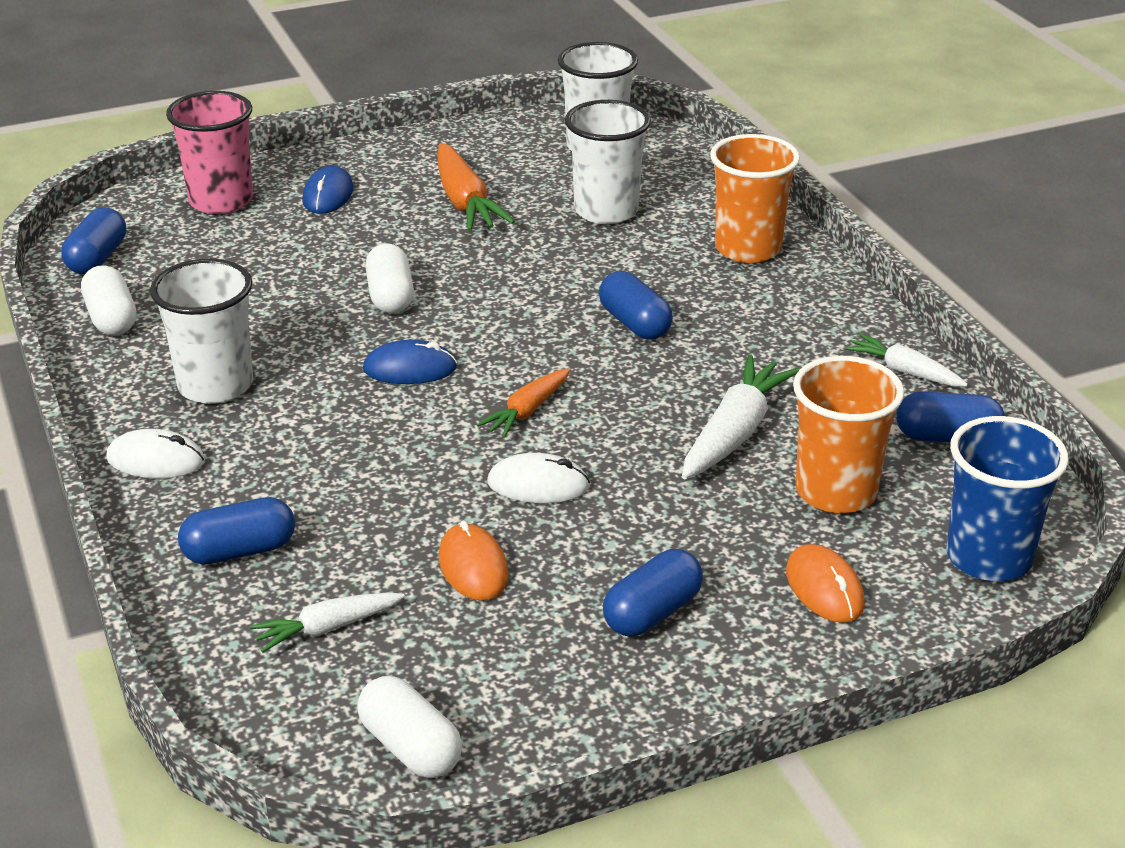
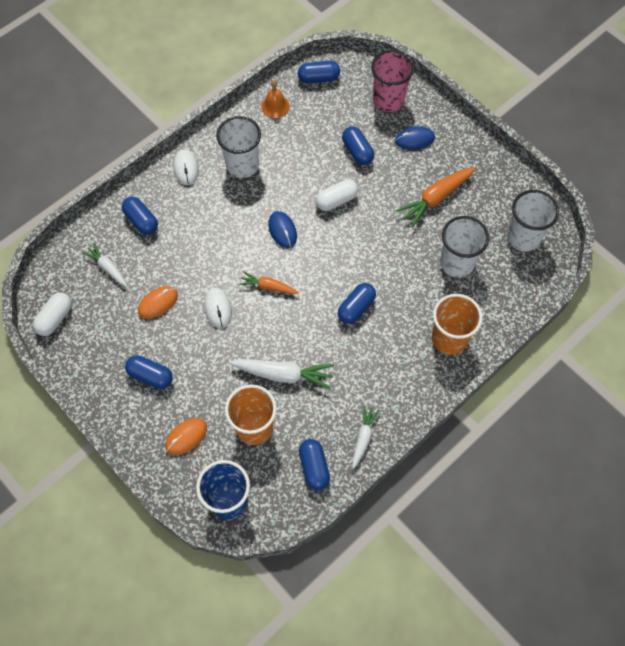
camera: 70 degrees right, 30 degrees up
white capsule [81,265,136,336] -> orange bell [261,80,290,118]
none -> blue capsule [342,126,374,165]

